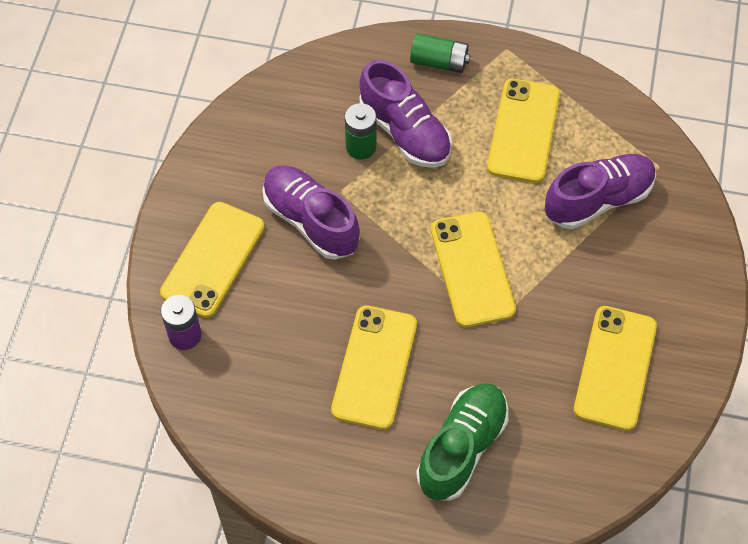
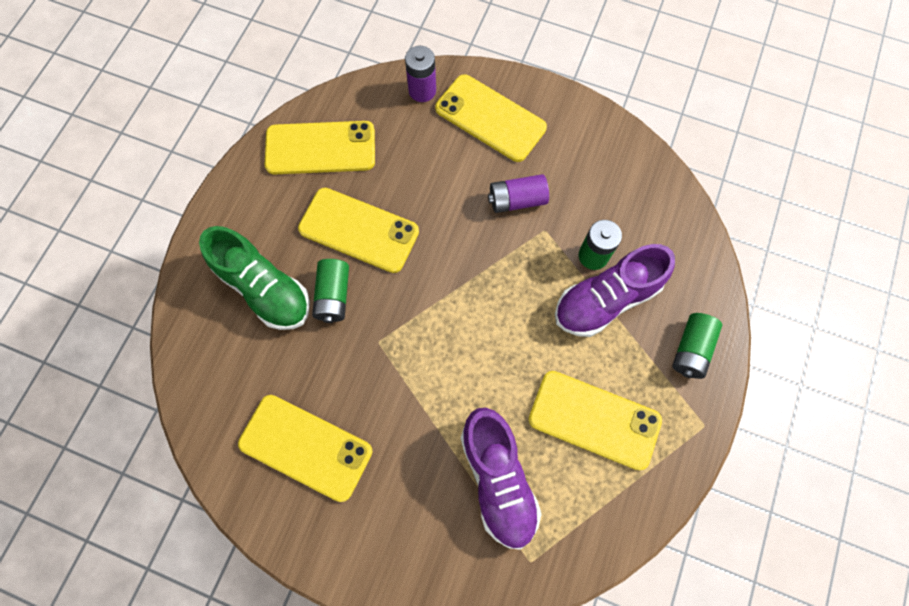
camera: 100 degrees right, 10 degrees up
purple shoe [262,165,360,260] -> purple battery [488,174,549,213]
yellow phone [431,212,516,327] -> yellow phone moved to [265,121,375,174]
none -> green battery [312,259,349,323]

